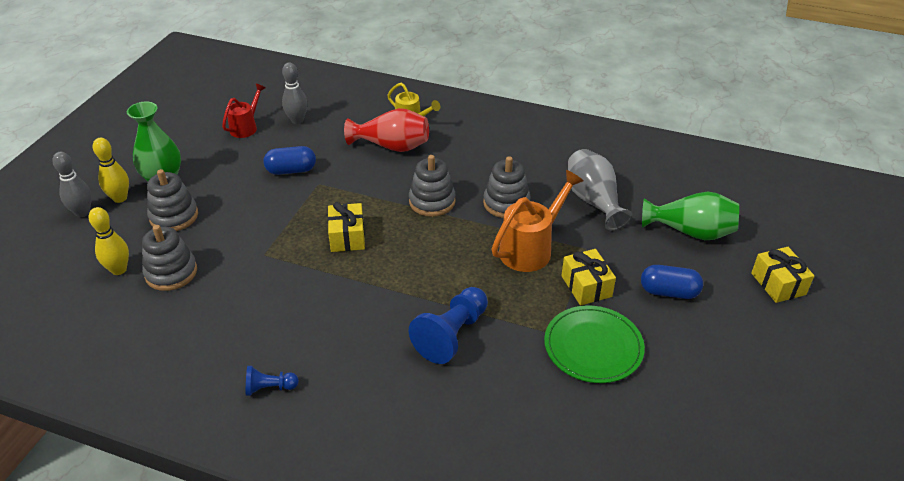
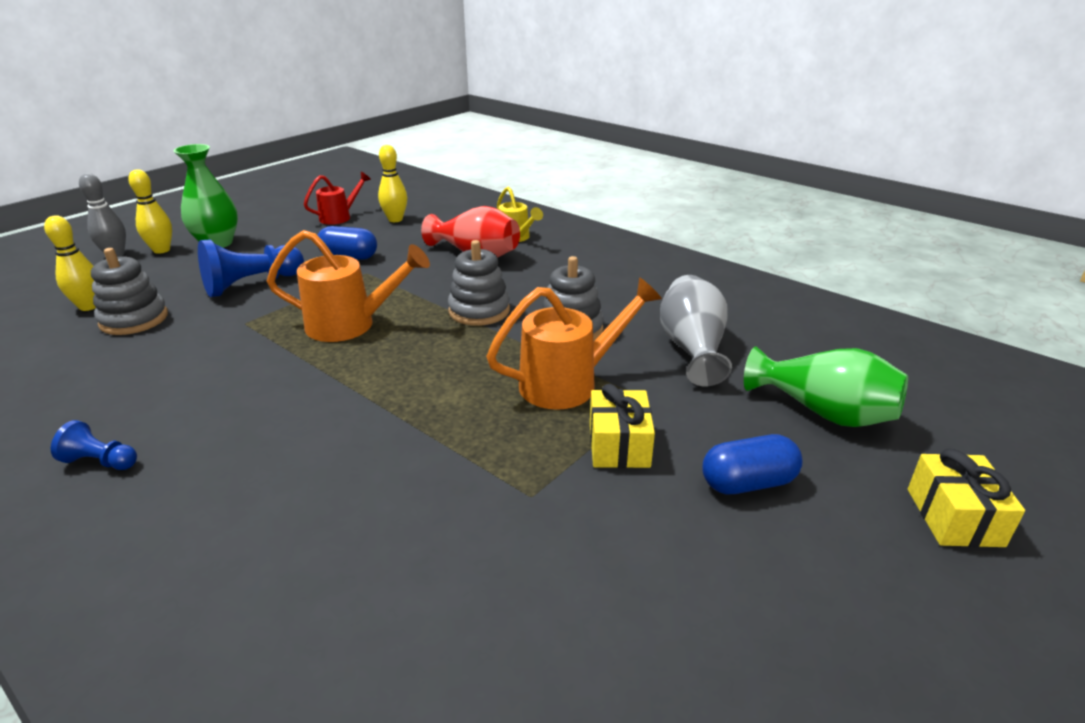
camera: 20 degrees right, 10 degrees down
grey stacking toy [147,169,198,231] -> none
grey bowling pin [282,62,308,124] -> yellow bowling pin [378,145,407,222]
yellow gift [328,202,365,252] -> orange watering can [267,230,430,342]
blue pawn [409,287,488,364] -> blue pawn moved to [198,239,304,297]
green plate [544,305,645,383] -> none
blue capsule [641,265,703,299] -> blue capsule turned 45 degrees counterclockwise [702,434,803,494]

